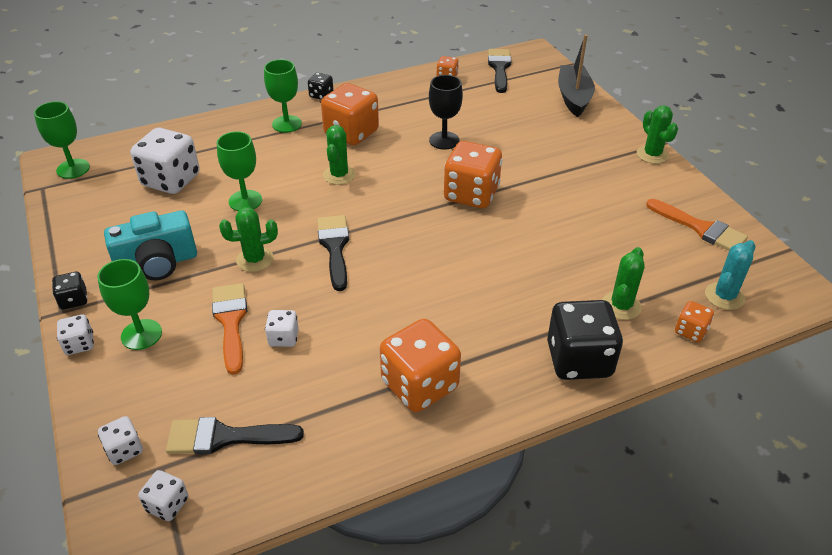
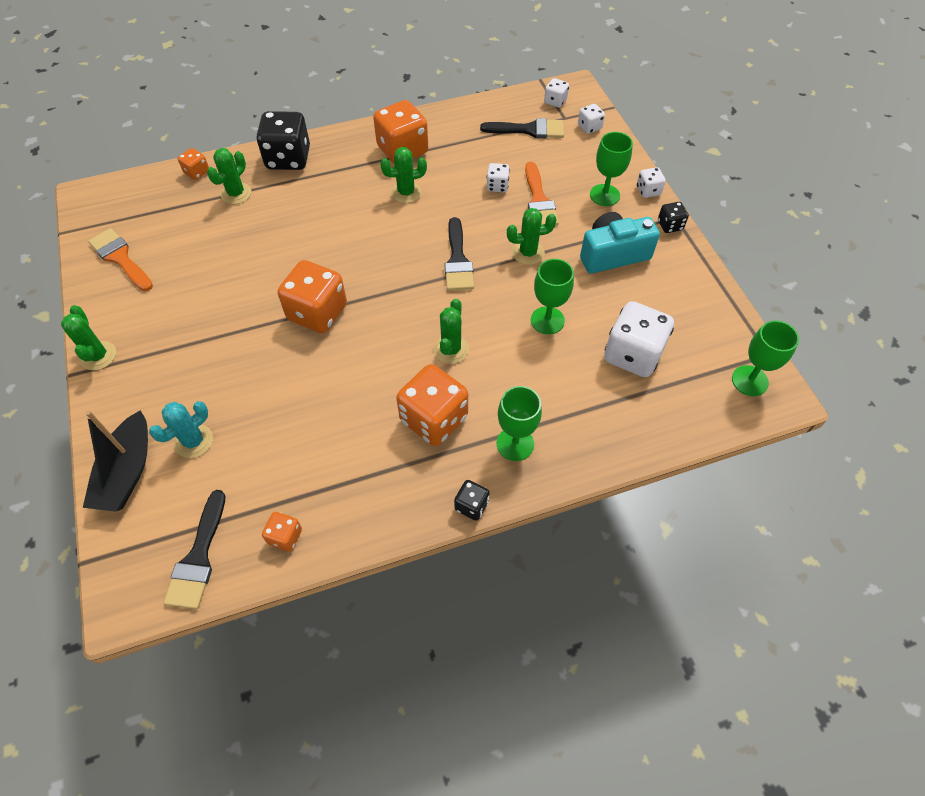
camera: 175 degrees left, 15 degrees up
black goblet [429,75,463,150] -> none
turquoise cactus [705,240,756,310] -> turquoise cactus moved to [149,401,213,458]
none -> green cactus [380,147,427,203]

